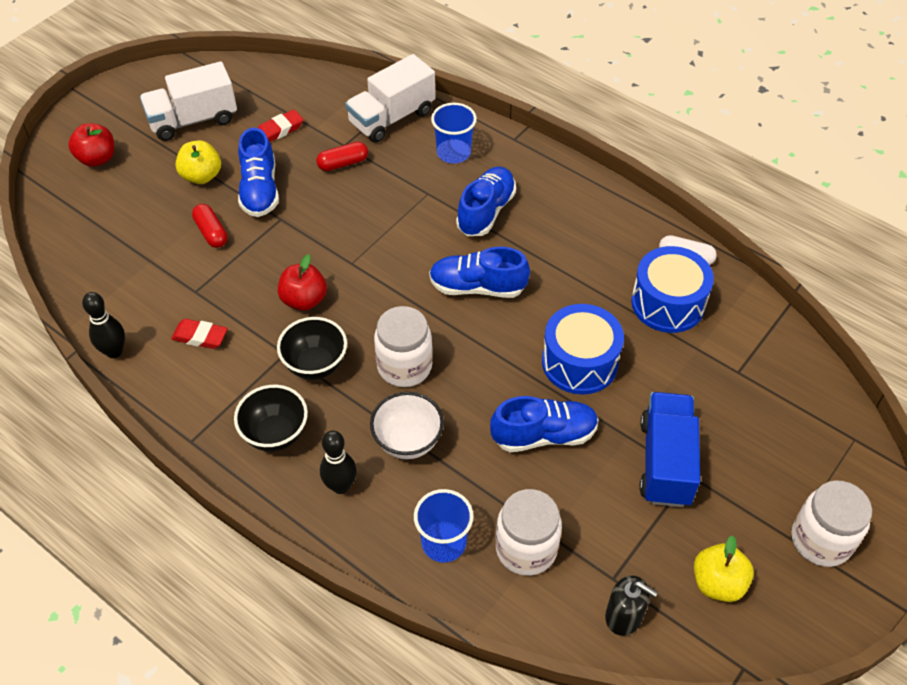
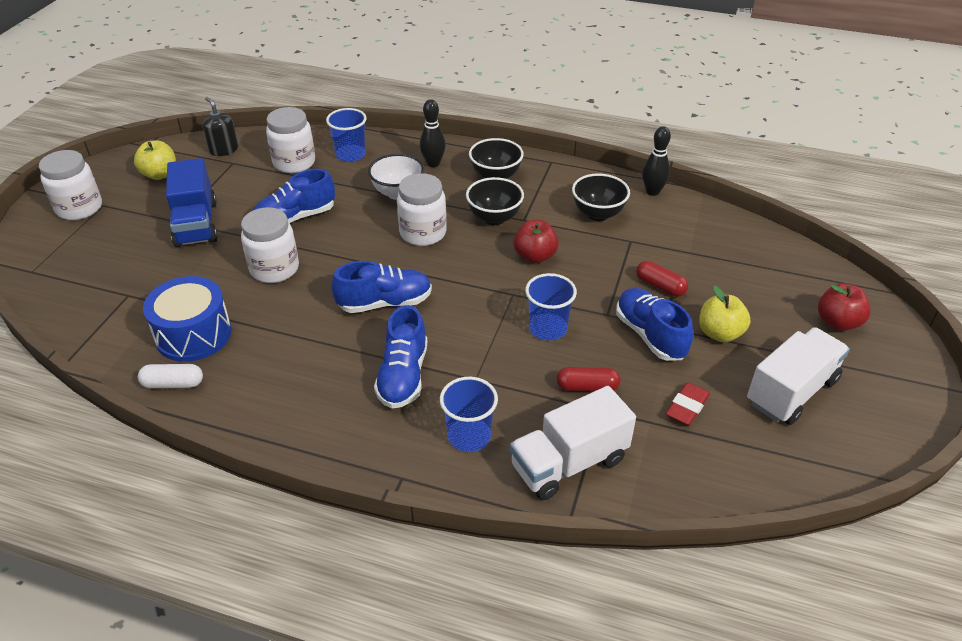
camera: 160 degrees right, 10 degrees down
red eraser [171,319,228,349] -> black bowl [572,173,630,221]
red capsule [316,142,368,171] -> red capsule turned 45 degrees clockwise [556,367,620,392]
white truck [345,54,435,143] -> white truck turned 150 degrees counterclockwise [510,386,636,500]
blue drum [542,304,624,395] -> white jar [241,207,299,283]
black soap dispenser [605,575,658,636] -> black soap dispenser turned 45 degrees clockwise [203,97,238,156]
none -> blue cup [525,273,577,340]

